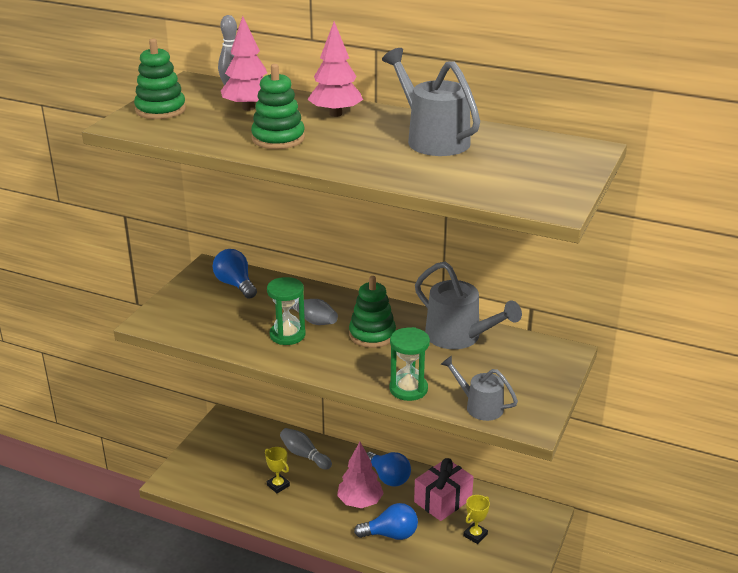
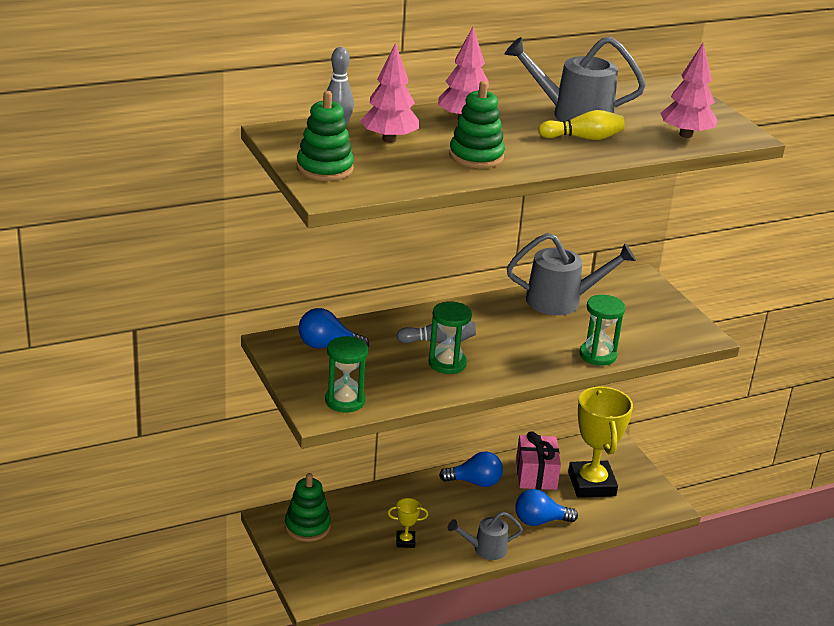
camera: 50 degrees left, 0 degrees up
grey bowling pin [280,428,332,470] -> none
pink tree [337,442,384,508] -> pink tree moved to [660,43,718,138]
green stacking toy [349,276,396,348] -> green stacking toy moved to [285,473,331,542]
blue light bulb [354,503,418,540] -> blue light bulb turned 135 degrees counterclockwise [515,489,578,526]
grey watering can [441,356,518,421] -> grey watering can moved to [448,512,523,560]
yellow trophy [464,495,490,544] -> yellow trophy [568,386,633,498], size x2.34
none -> green hourglass [325,336,368,413]
none -> yellow bowling pin [538,110,624,140]

